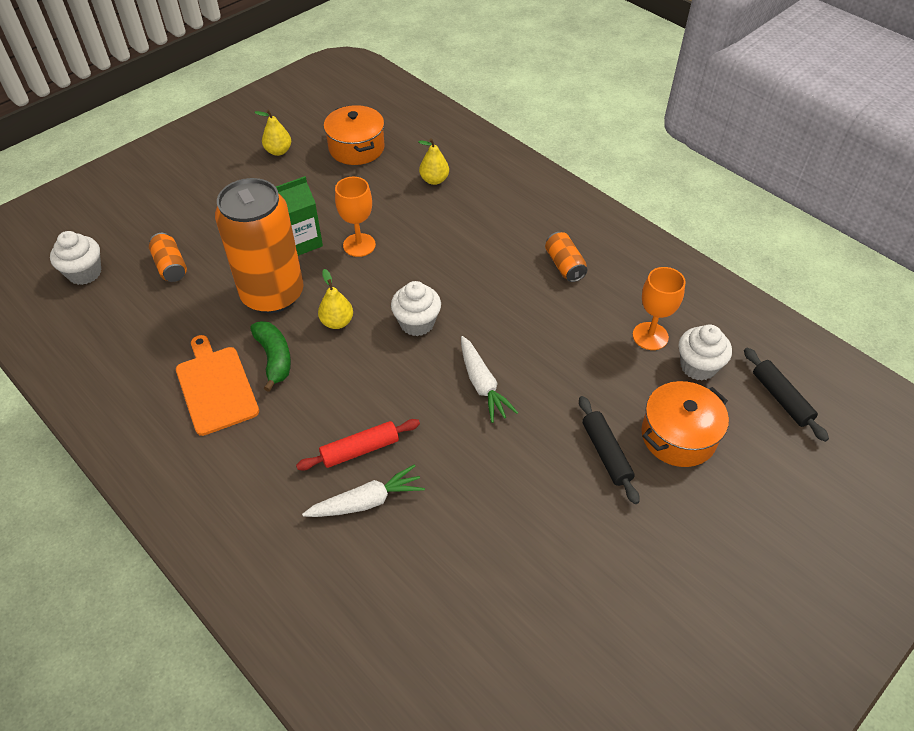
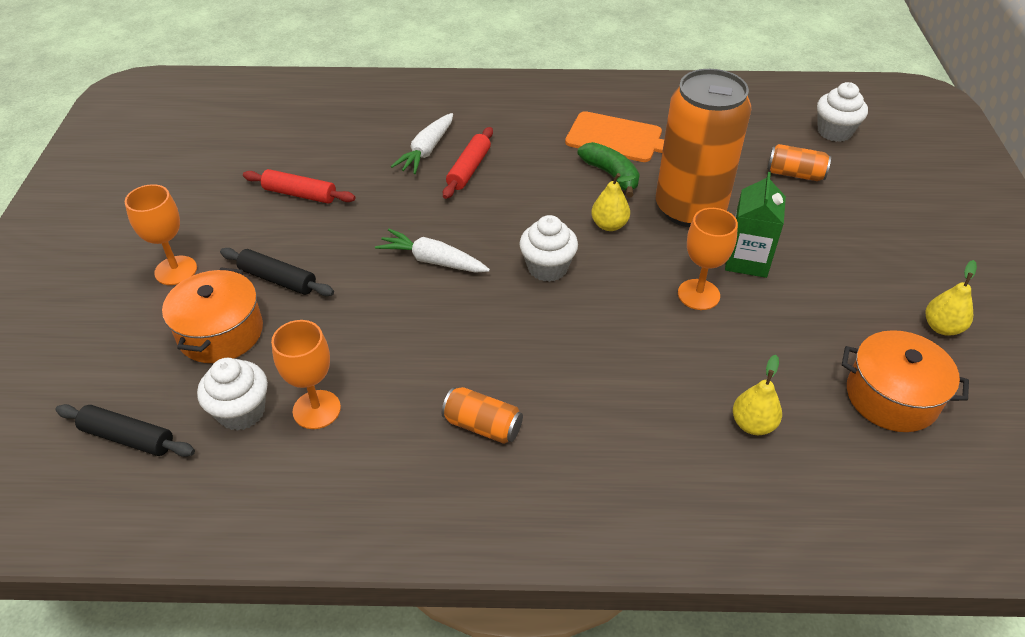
camera: 135 degrees right, 5 degrees down
green banana [250,321,291,392] -> green banana turned 150 degrees counterclockwise [577,142,640,197]
none -> orange goblet [125,184,197,285]
none -> red rolling pin [243,169,355,203]

